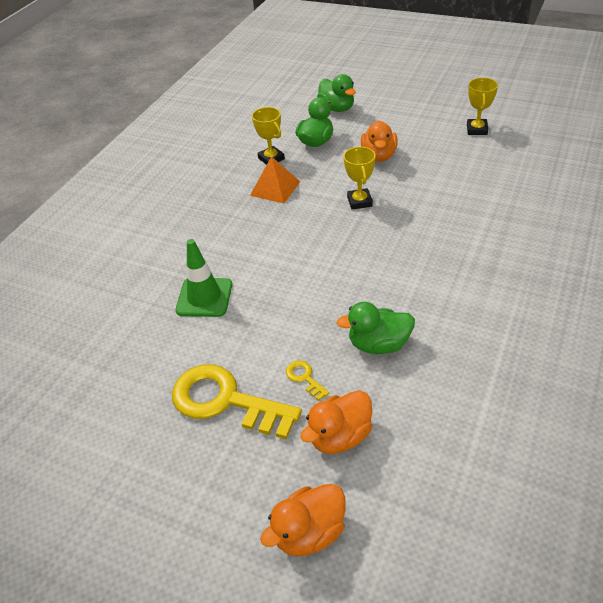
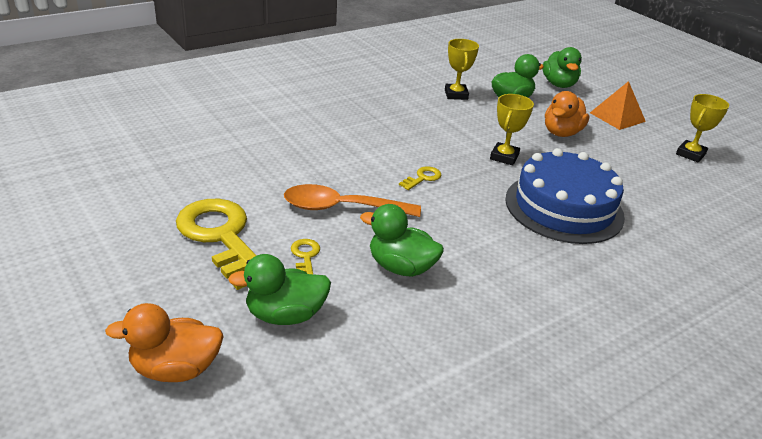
camera: 25 degrees right, 10 degrees down
green traffic cone [175,239,232,317] -> none
orange pyramid [250,156,300,203] -> orange pyramid moved to [590,81,646,130]
orange duck [300,390,372,454] -> green duck [228,254,331,325]
none -> orange spoon [284,184,421,217]
none -> yellow key [399,166,441,190]
none -> blue cake [505,148,625,244]

